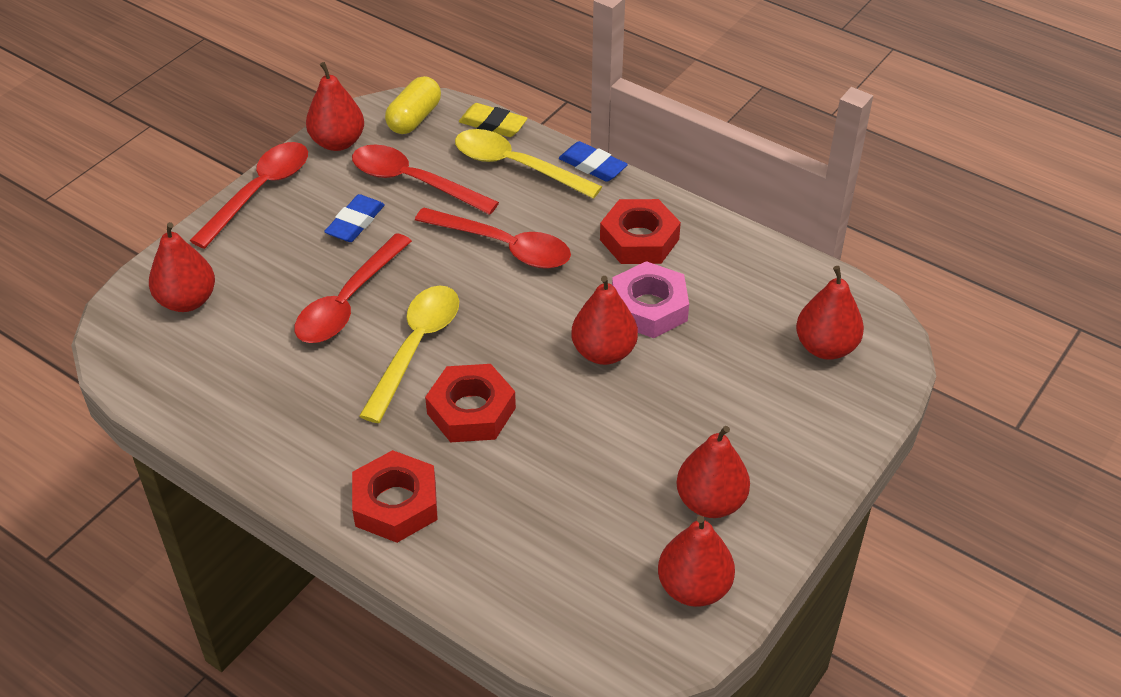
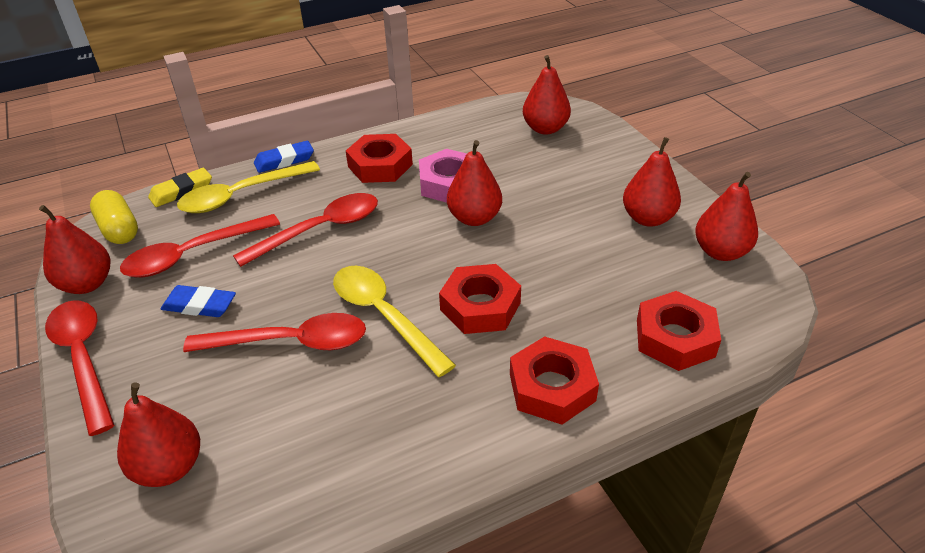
camera: 60 degrees left, 5 degrees down
red spoon [294,233,412,343] -> red spoon turned 60 degrees counterclockwise [183,313,366,352]
blue eraser [324,194,385,242] -> blue eraser turned 45 degrees counterclockwise [161,285,236,317]
none -> red nut [637,291,721,371]

